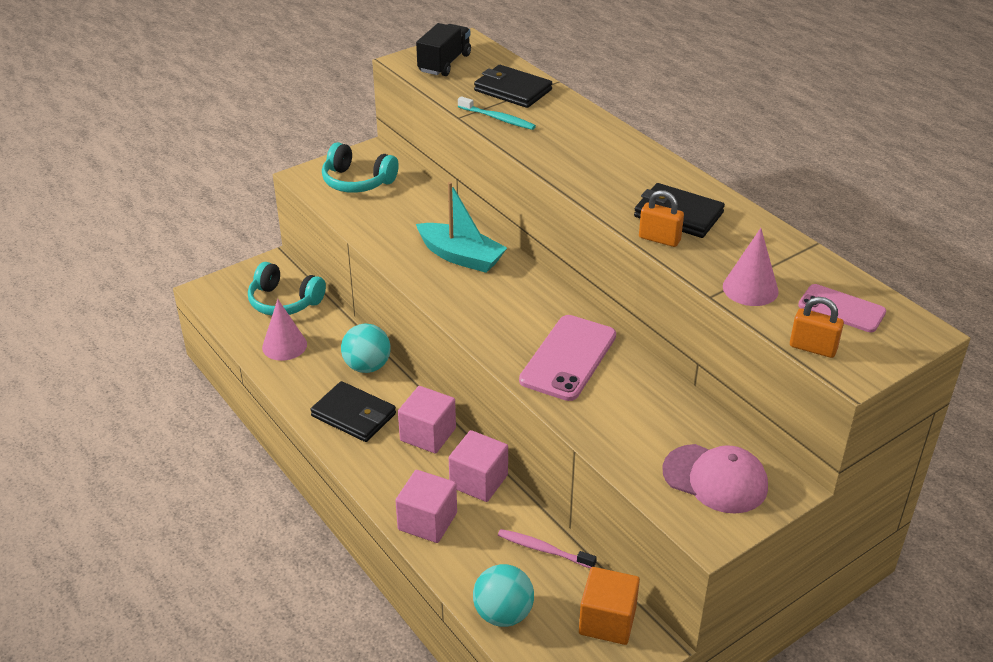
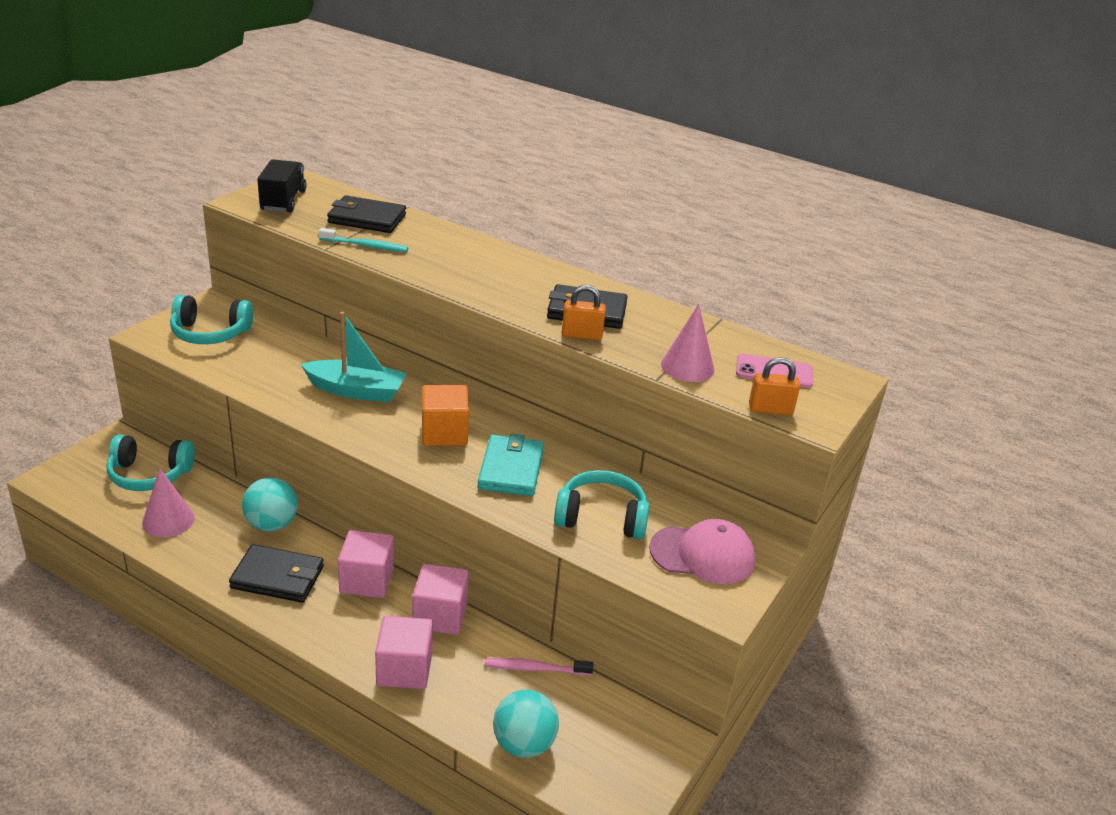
camera: 25 degrees left, 5 degrees down
pink phone [519,315,616,401] -> turquoise wallet [478,434,544,496]
orange cube [579,567,640,645] -> orange cube moved to [422,385,469,446]
none -> turquoise headphones [554,470,649,539]

